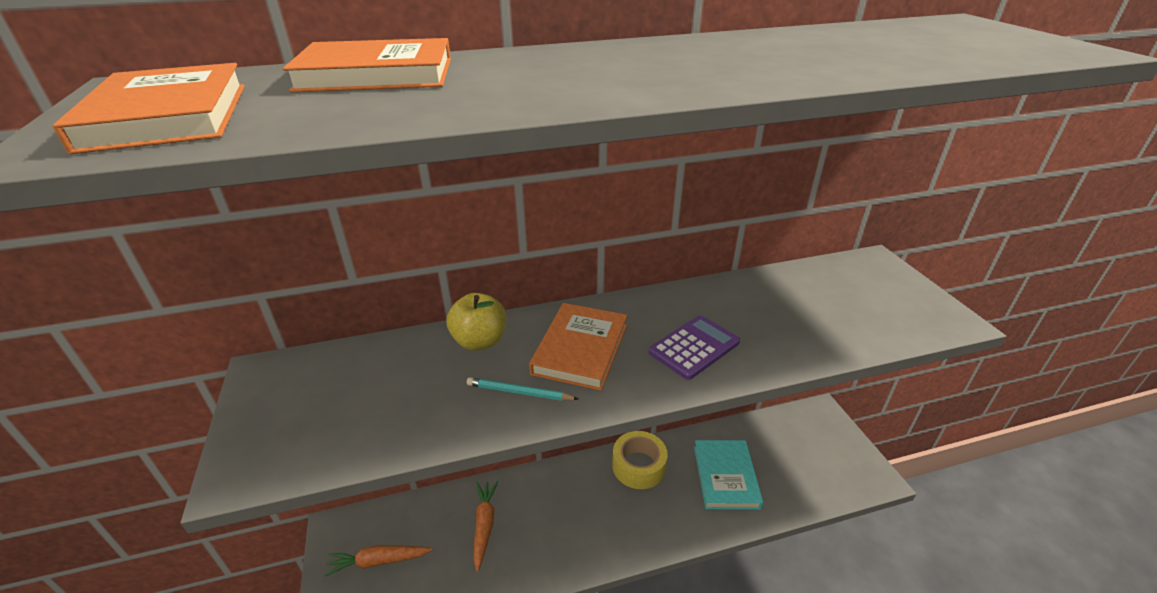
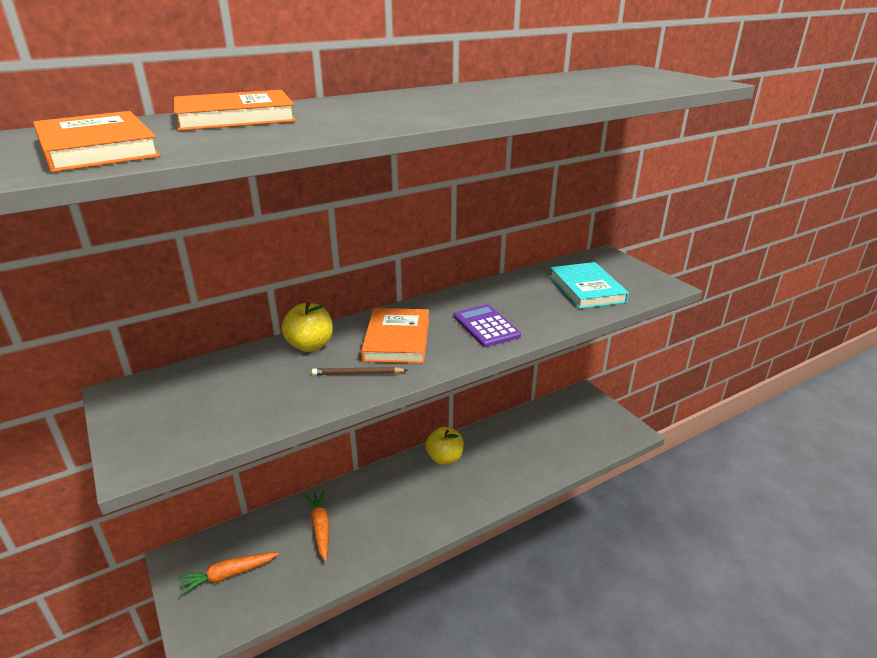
camera: 15 degrees left, 5 degrees down
turquoise pencil [467,377,578,401] -> brown pencil [312,367,408,375]
yellow tape [612,431,668,489] -> yellow apple [426,427,464,465]
purple calculator [649,315,740,380] -> purple calculator turned 60 degrees counterclockwise [454,304,521,347]
turquoise book [694,440,763,510] -> turquoise book moved to [550,262,629,309]

